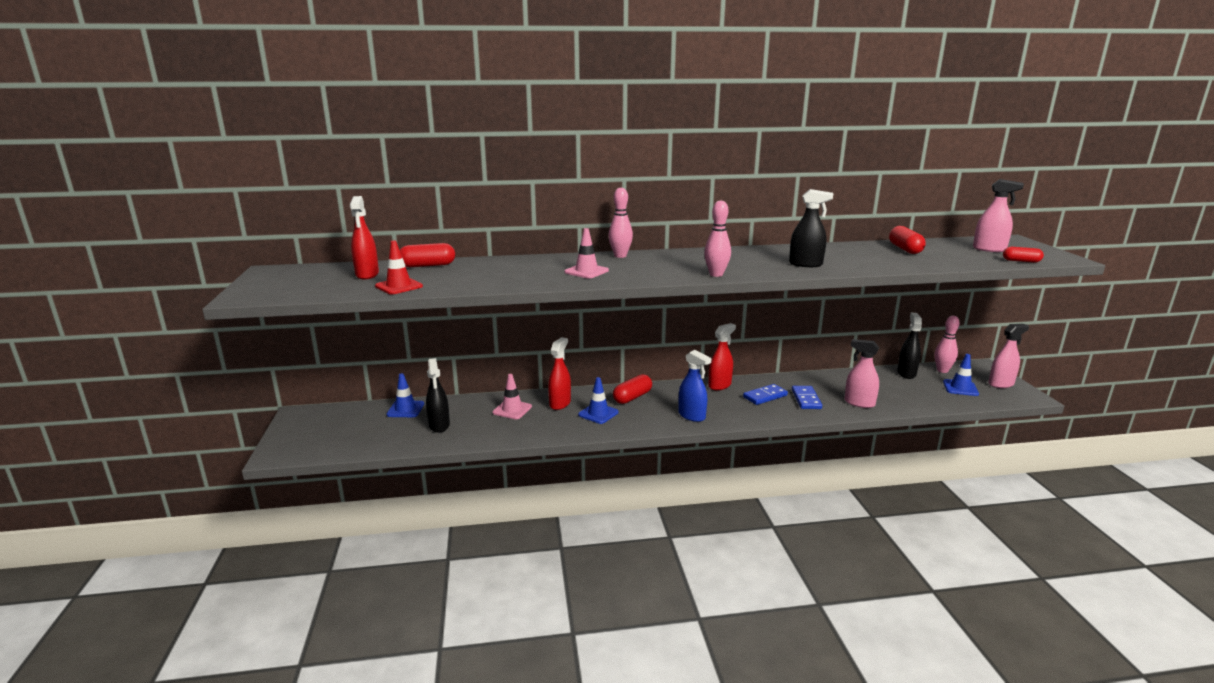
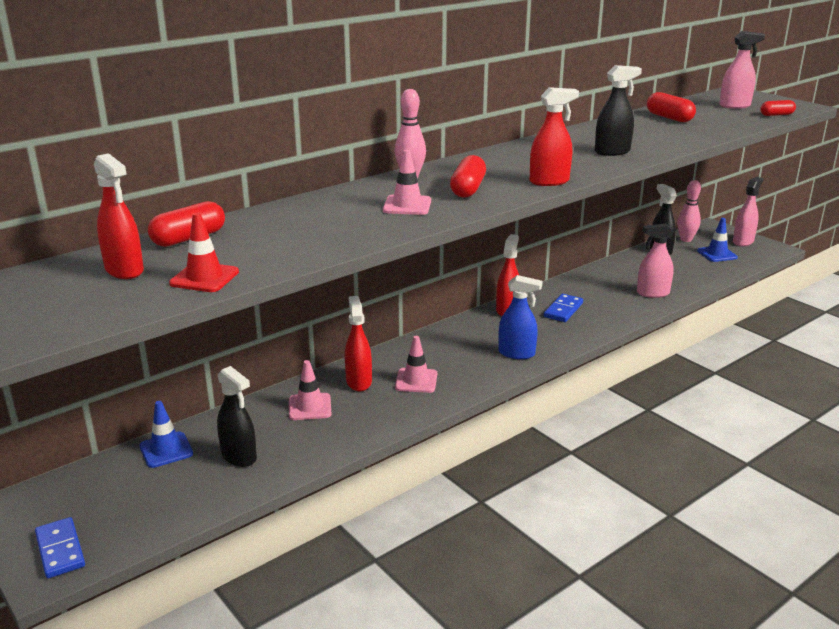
camera: 30 degrees left, 5 degrees up
blue traffic cone [578,377,618,424] -> pink traffic cone [395,336,437,393]
red capsule [613,374,652,404] -> red capsule moved to [450,155,486,198]
pink bowling pin [704,200,731,277] -> red spray bottle [530,87,579,186]
blue domino [792,386,822,409] -> blue domino moved to [35,517,85,578]

